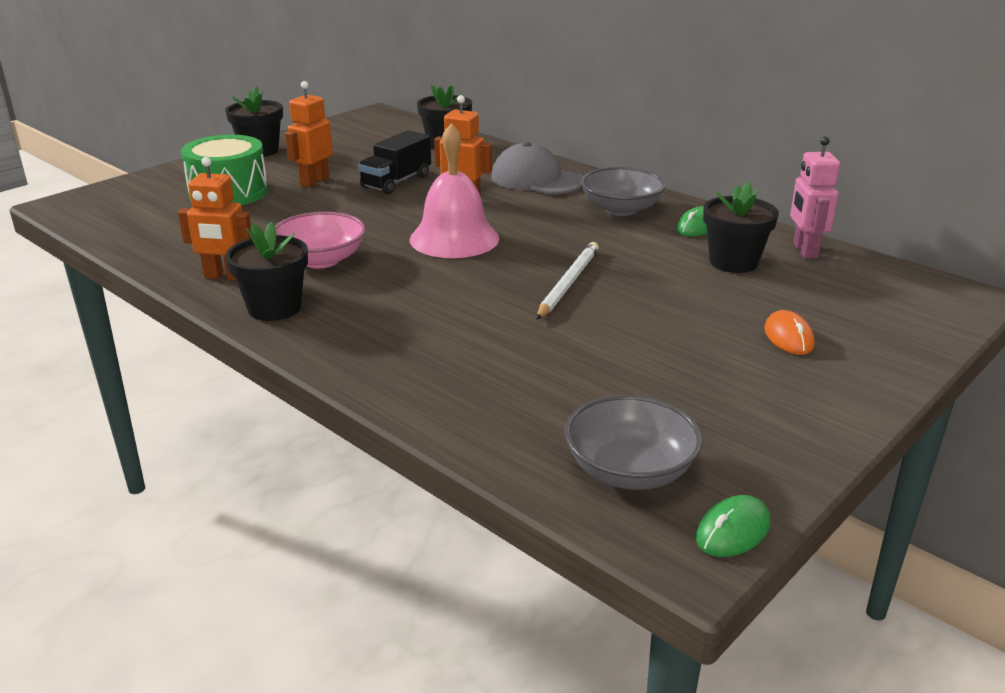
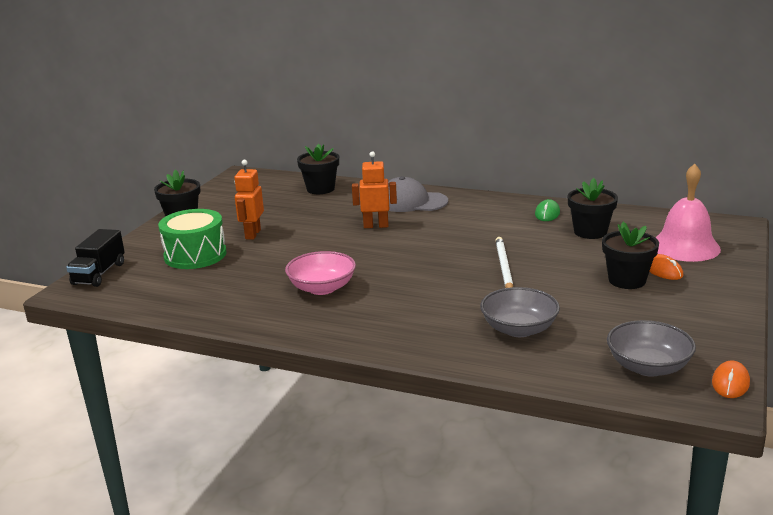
camera: 20 degrees left, 5 degrees down
orange robot [178,157,251,280] -> none
black flower pot [225,222,308,321] -> black flower pot moved to [602,222,659,289]
black truck [358,130,431,195] -> black truck moved to [66,229,125,287]
pink bell [410,123,499,258] -> pink bell moved to [655,164,721,262]
grey bowl [581,167,666,216] -> grey bowl moved to [480,287,560,337]
green mouse [696,495,770,557] -> orange mouse [712,360,750,398]
pink robot [790,136,840,259] -> none

